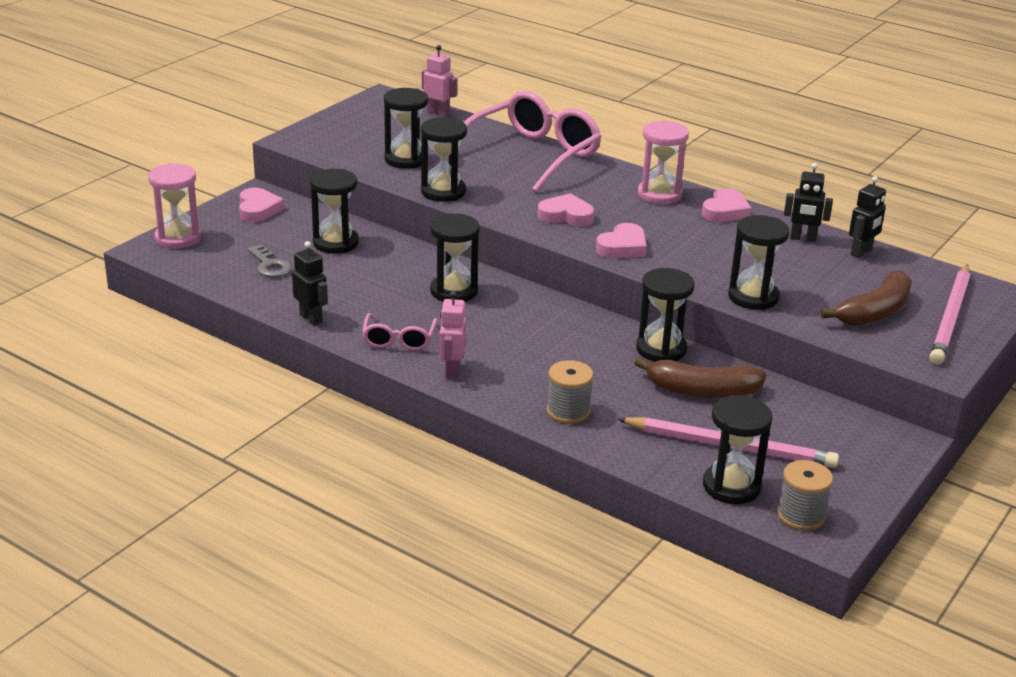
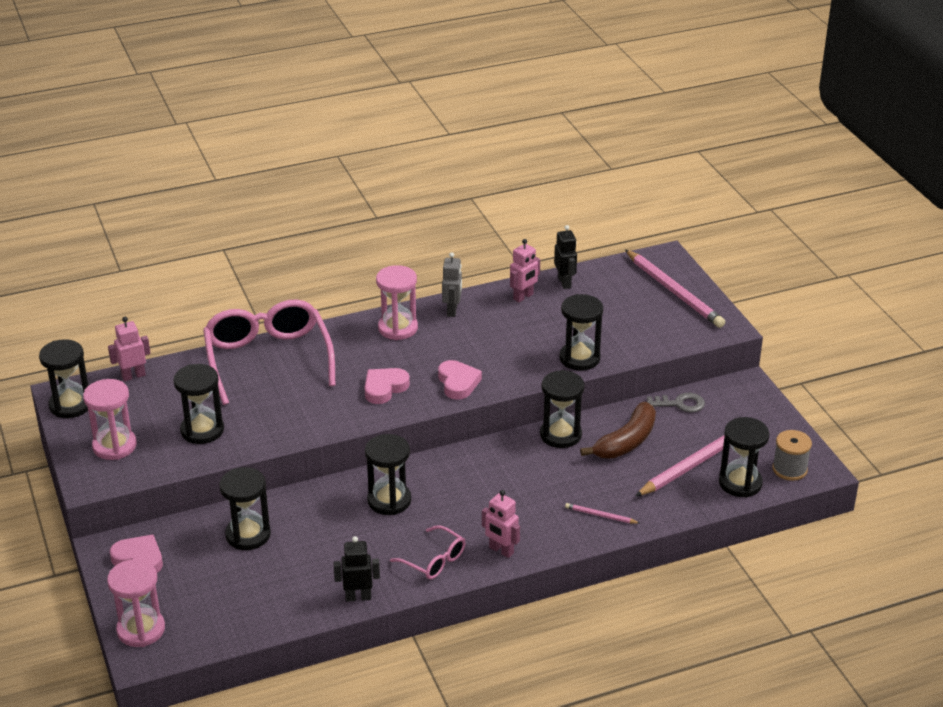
camera: 55 degrees left, 5 degrees up
grey key [247,245,292,278] -> grey key moved to [647,393,705,412]
black hourglass [421,117,467,202] -> black hourglass moved to [39,339,88,418]
grey spool [547,360,593,424] -> pink pencil [565,503,639,524]
pink heart [702,188,752,222] -> grey robot [442,252,462,317]
black robot [784,163,833,242] -> pink robot [510,239,540,302]
brown banana [820,270,912,326] -> none
none -> pink hourglass [83,379,137,460]

